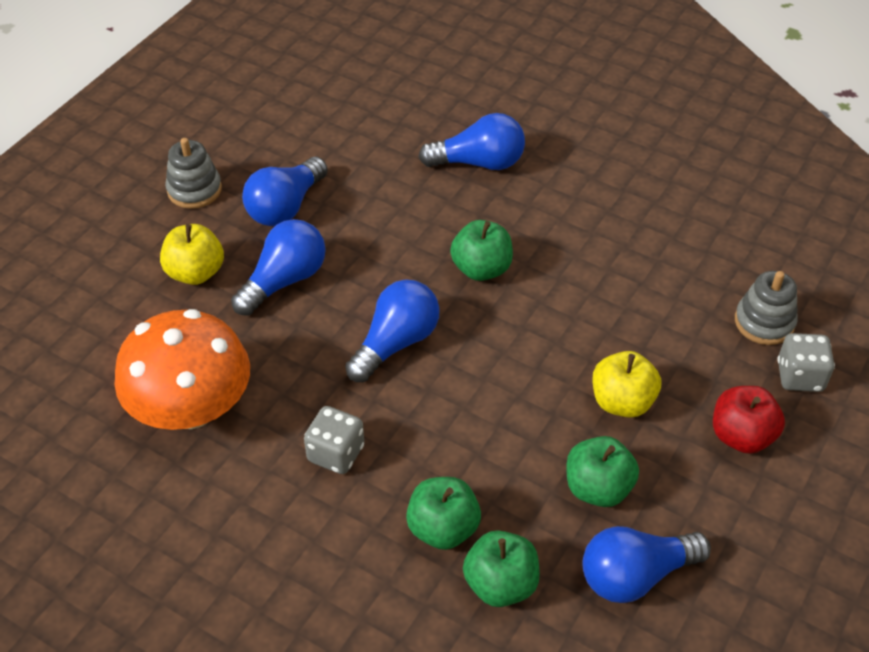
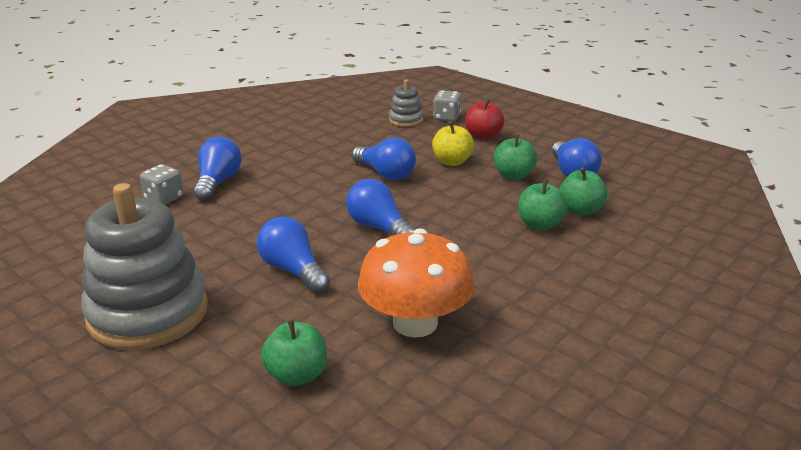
camera: 80 degrees left, 20 degrees down
yellow apple [160,224,224,285] -> none
grey stacking toy [165,138,222,209] -> grey stacking toy [81,183,208,350], size x2.17
blue light bulb [242,157,328,226] -> blue light bulb moved to [352,138,416,180]
grey dice [304,406,364,474] -> grey dice moved to [140,164,183,205]
green apple [450,220,513,281] -> green apple moved to [261,319,327,386]

